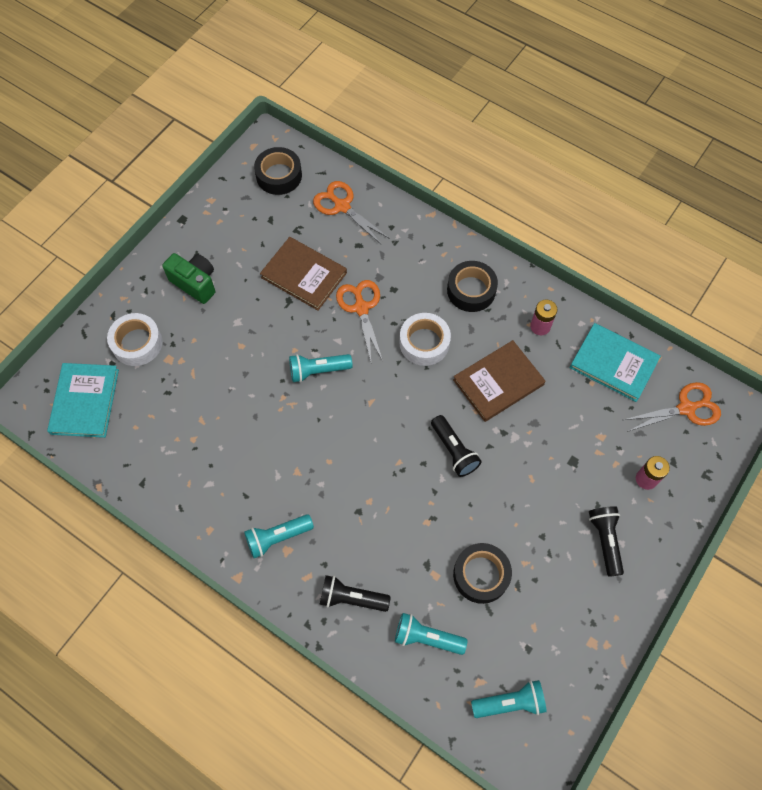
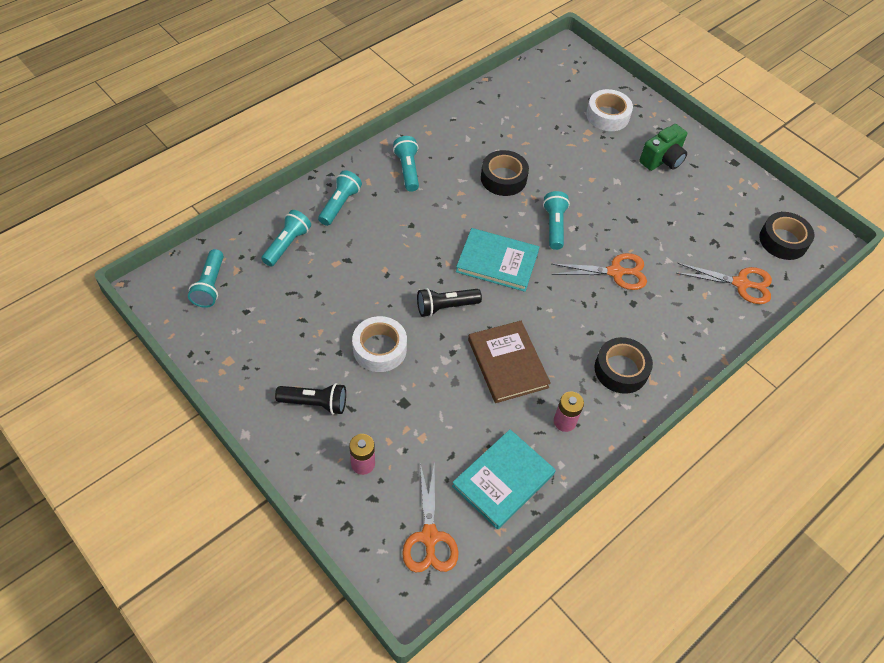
camera: 100 degrees right, 10 degrees down
turquoise book [47,363,119,438] -> turquoise book moved to [456,228,539,292]
brown book [260,237,347,310] -> none
orange scissors [313,181,390,245] -> orange scissors turned 45 degrees clockwise [676,263,772,304]
black flashlight [319,575,391,612] -> turquoise flashlight [318,170,362,226]
white tape [400,313,451,366] -> white tape moved to [352,316,407,372]
black tape [453,543,512,604] -> black tape moved to [481,150,529,196]

